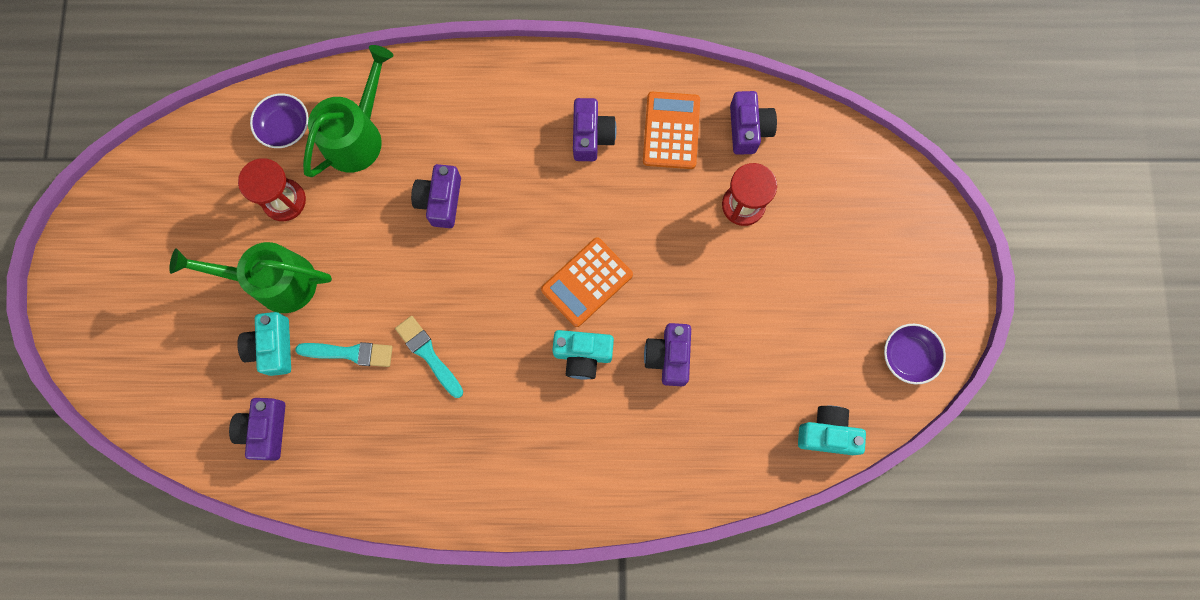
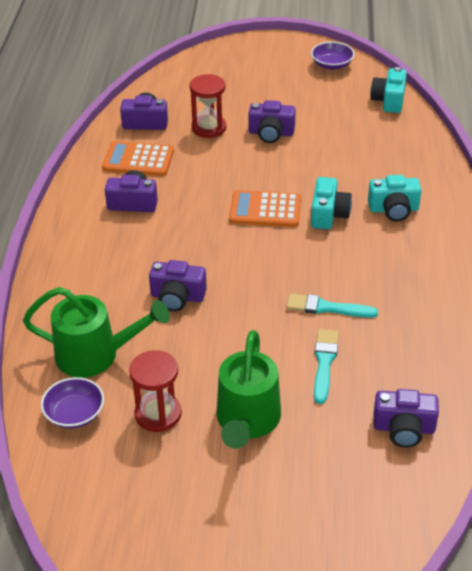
camera: 85 degrees left, 35 degrees down
turquoise camera [237,312,291,376] -> turquoise camera moved to [368,175,422,222]
green watering can [303,45,393,177] -> green watering can turned 150 degrees clockwise [23,287,170,378]
turquoise brush [395,316,463,398] -> turquoise brush turned 45 degrees clockwise [287,293,378,318]
orange calculator [541,237,633,327] -> orange calculator turned 135 degrees clockwise [229,190,301,227]
purple camera [644,323,691,386] -> purple camera moved to [248,100,296,143]

